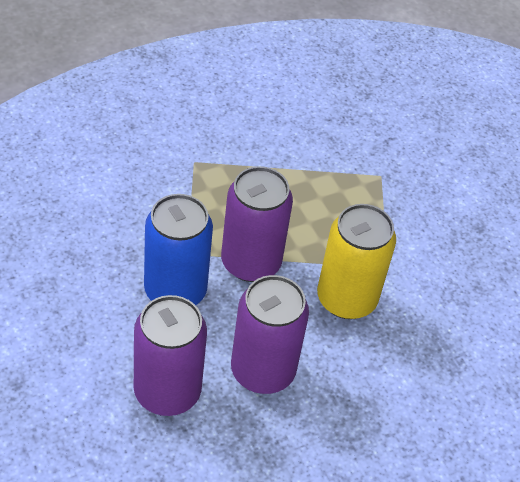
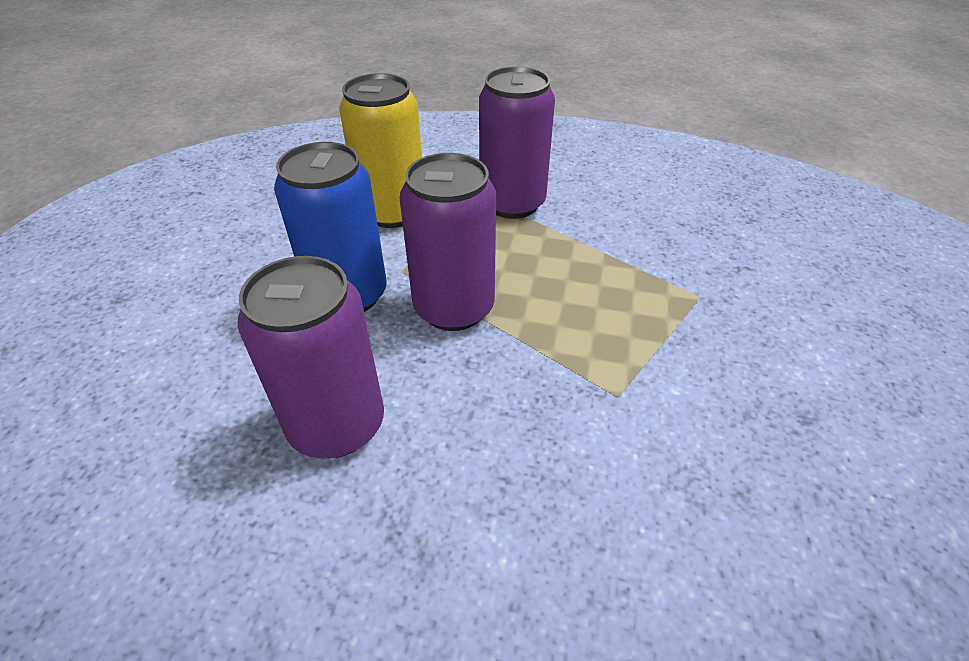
camera: 45 degrees right, 5 degrees down
purple can [134,295,207,416] -> purple can moved to [479,66,555,219]
yellow can [317,204,396,319] -> yellow can moved to [339,73,422,228]

